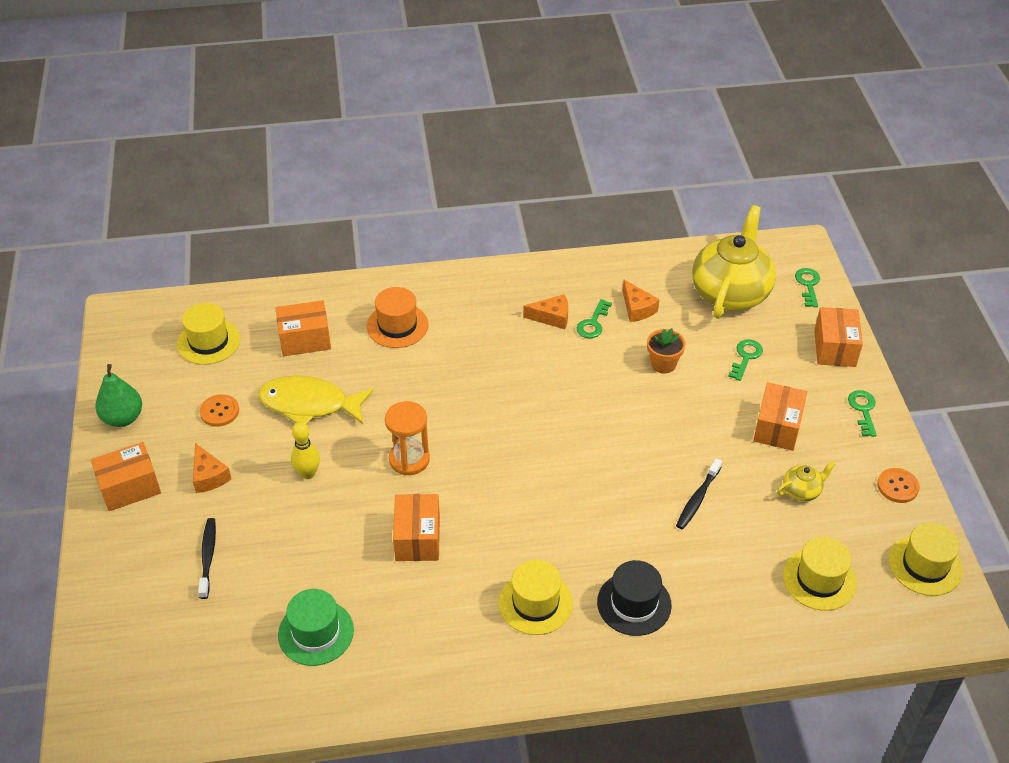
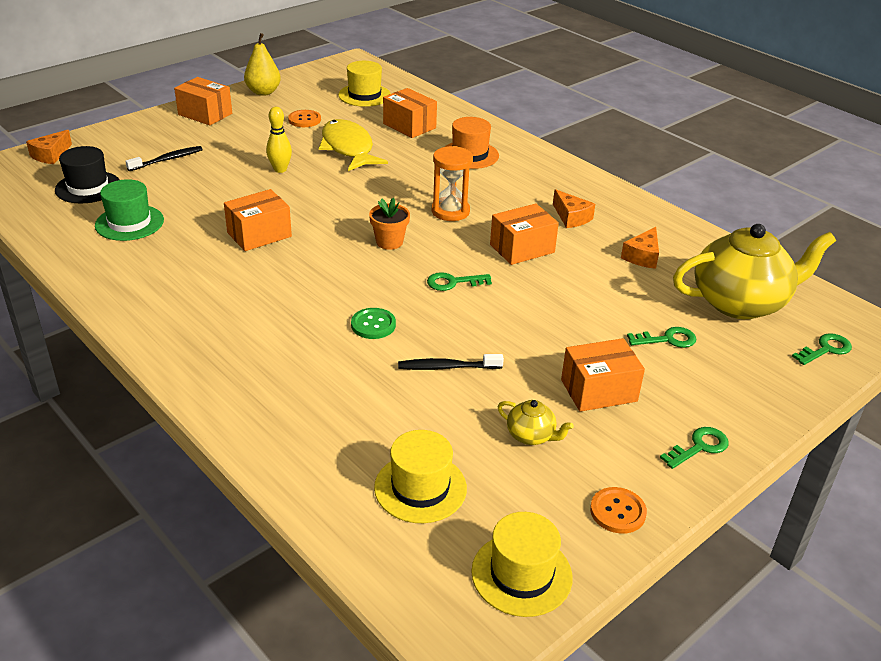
camera: 55 degrees right, 10 degrees down
green pear [95,364,142,427] -> yellow pear [244,33,281,96]
orange cheese [193,443,231,493] -> orange cheese moved to [26,130,72,164]
orange hourglass [385,401,430,476] -> orange hourglass moved to [432,146,473,221]
yellow hat [499,560,573,635] -> none
green key [577,299,612,338] -> green key moved to [427,272,492,291]
black hat [597,560,672,636] -> black hat moved to [55,146,120,203]
orange flower pot [647,328,685,374] -> orange flower pot moved to [369,198,410,250]
orange box [814,307,863,367] -> orange box moved to [490,204,559,265]
none -> green button [351,308,396,339]

